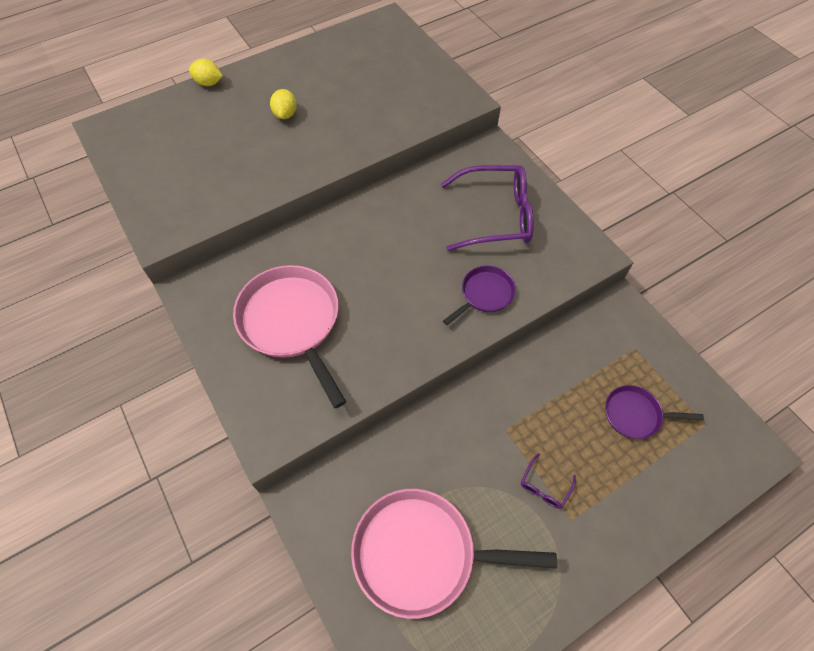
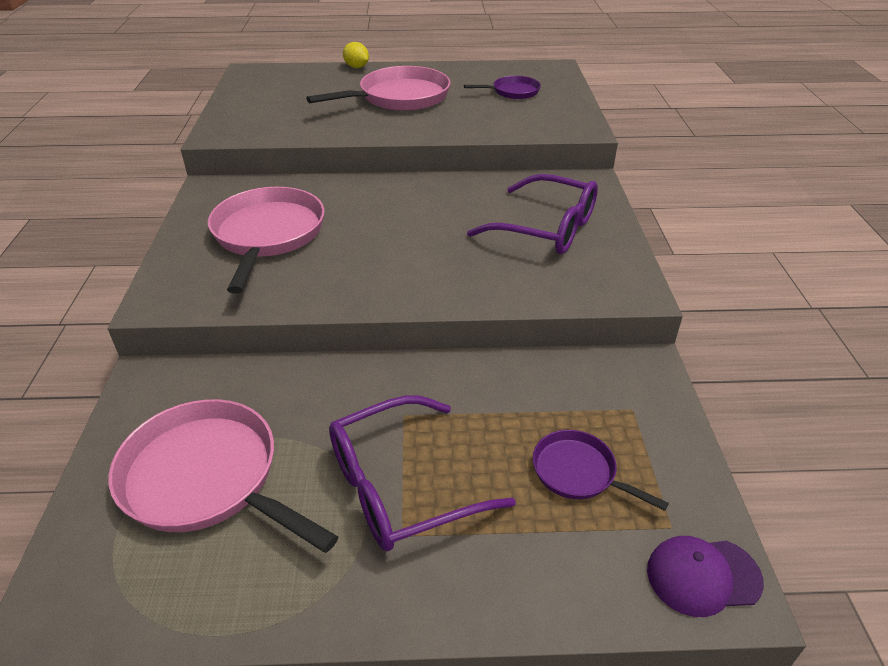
camera: 30 degrees right, 20 degrees down
yellow lemon [270,89,297,119] -> pink pan [306,66,450,111]
purple pan [443,266,516,325] -> purple pan moved to [464,76,541,99]
purple glasses [521,453,576,509] -> purple glasses [329,395,516,551], size x2.42
none -> purple cap [647,536,764,617]

